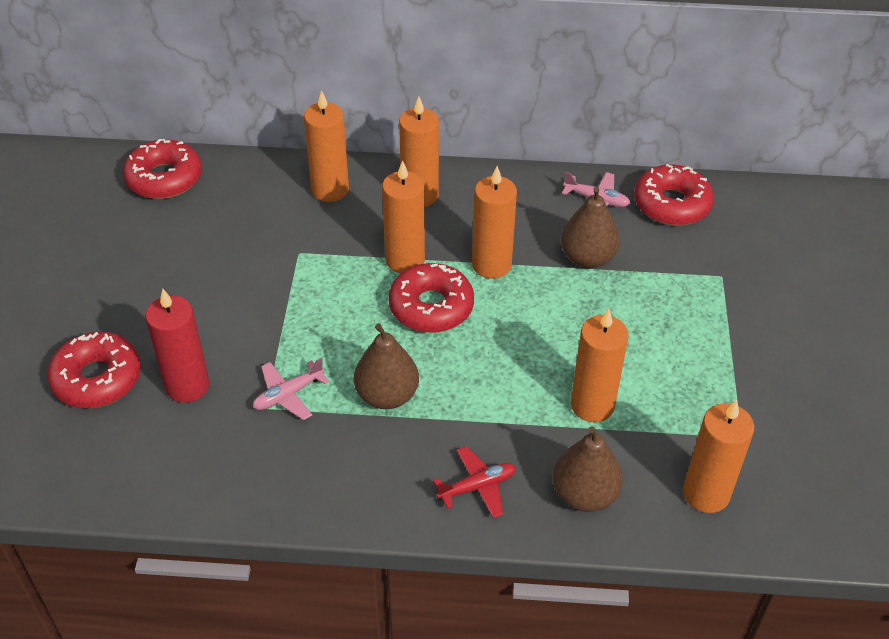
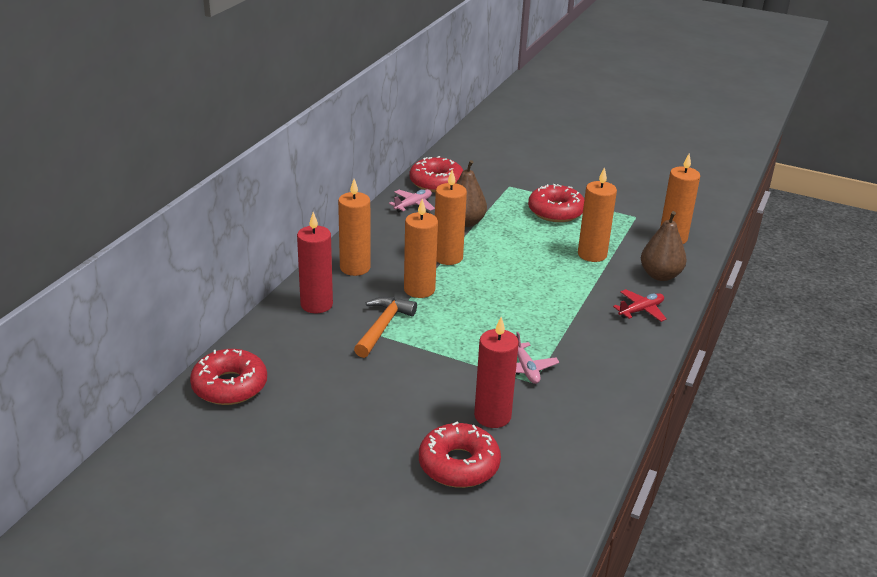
camera: 70 degrees left, 15 degrees down
orange candle [304,90,349,202] -> red candle [297,212,333,313]
brown pear [354,323,419,409] -> none
red donut [389,263,474,333] -> red donut moved to [528,184,584,222]
red plane [433,446,516,518] -> red plane turned 60 degrees clockwise [613,289,667,322]
none -> orange hammer [354,297,417,358]

